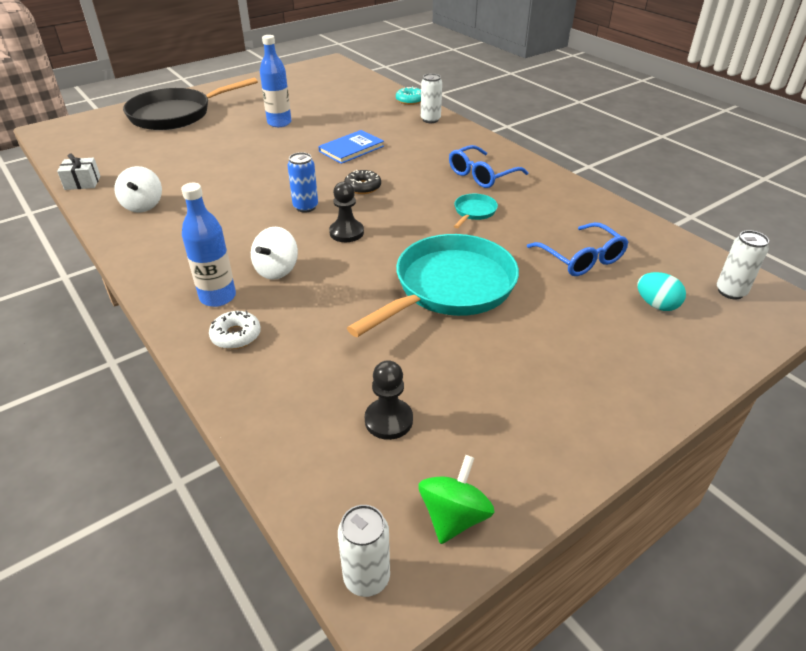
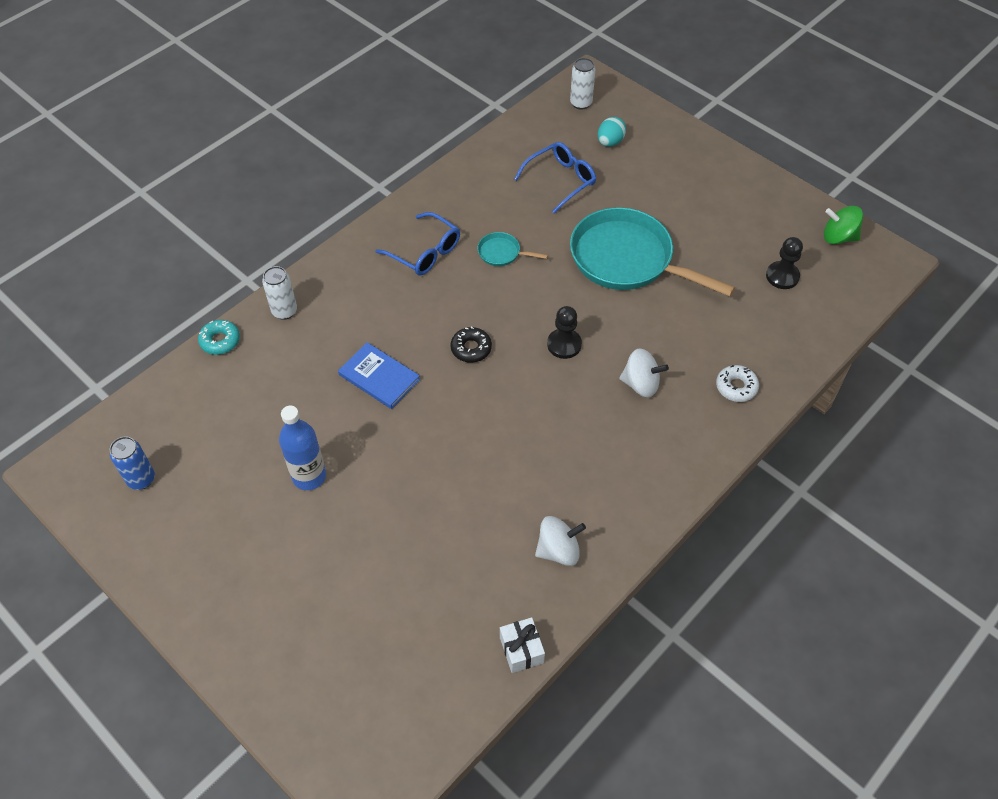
camera: 100 degrees left, 15 degrees up
black pan [123,77,258,130] -> none
blue bottle [181,183,236,307] -> none
blue can [288,152,318,213] -> blue can moved to [110,436,155,490]
white can [338,505,390,597] -> none

